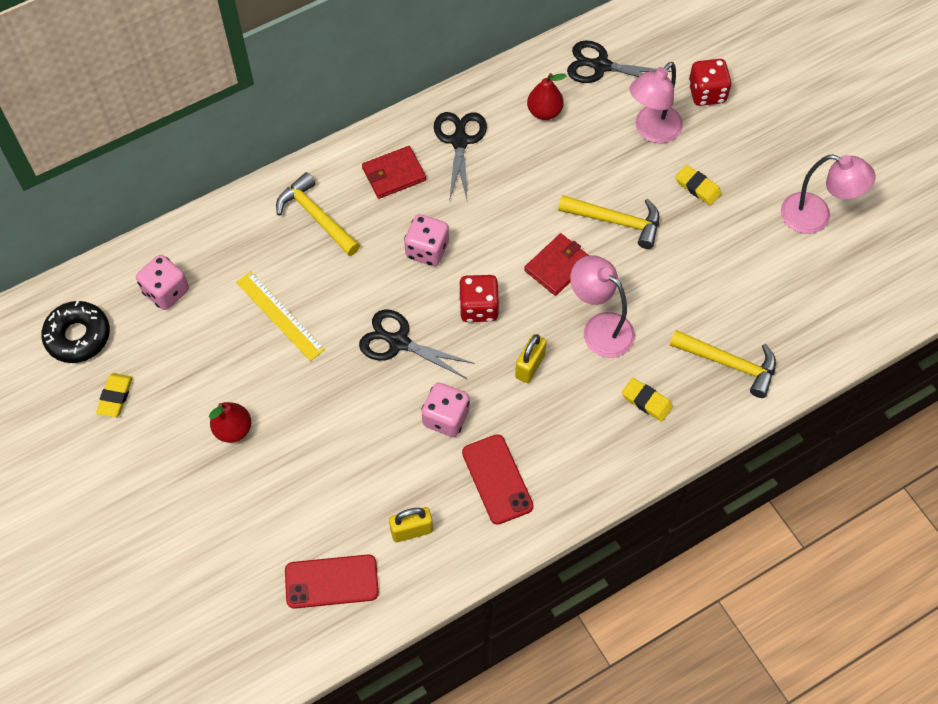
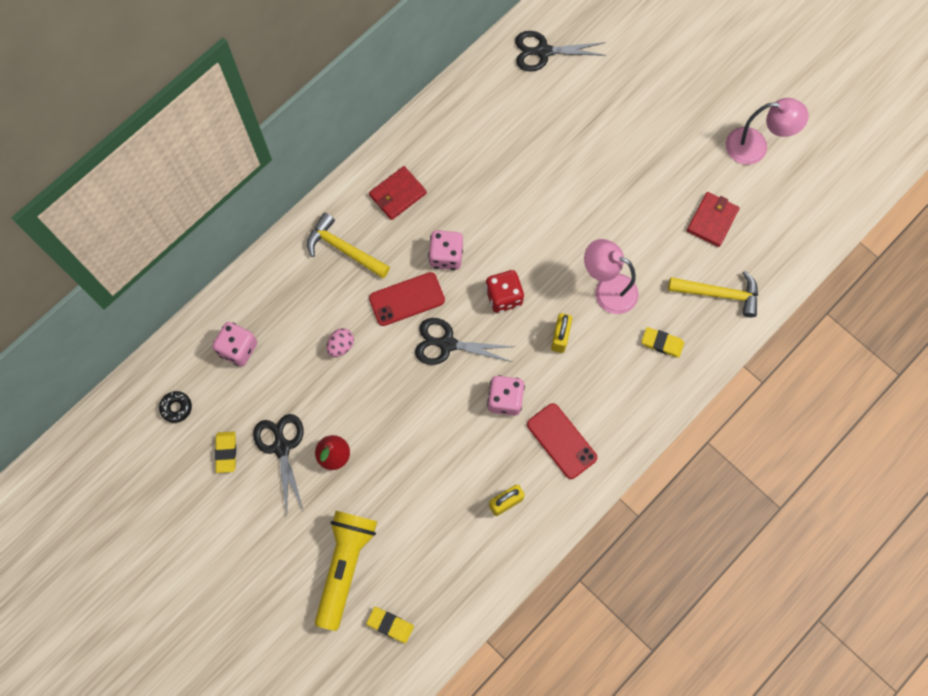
camera: 15 degrees left, 10 degrees up
black donut [41,301,110,363] -> black donut [159,391,192,423], size x0.55
yellow ruler [236,271,325,361] -> pink egg [327,328,354,357]
red phone [285,554,379,609] -> red phone moved to [369,272,445,326]
black scissors [434,112,487,203] -> black scissors moved to [253,414,304,514]
red wallet [524,233,589,296] -> red wallet moved to [687,192,740,247]
red pear [527,73,567,120] -> none
yellow hammer [558,195,659,249] -> none
pink lamp [629,62,683,143] -> none
yellow eraser [675,165,722,205] -> yellow eraser moved to [366,607,414,643]
red dice [688,59,732,106] -> none
none -> yellow flashlight [315,511,377,631]

